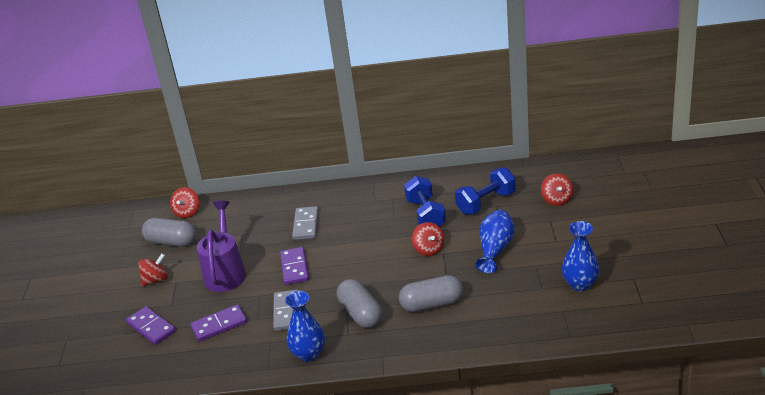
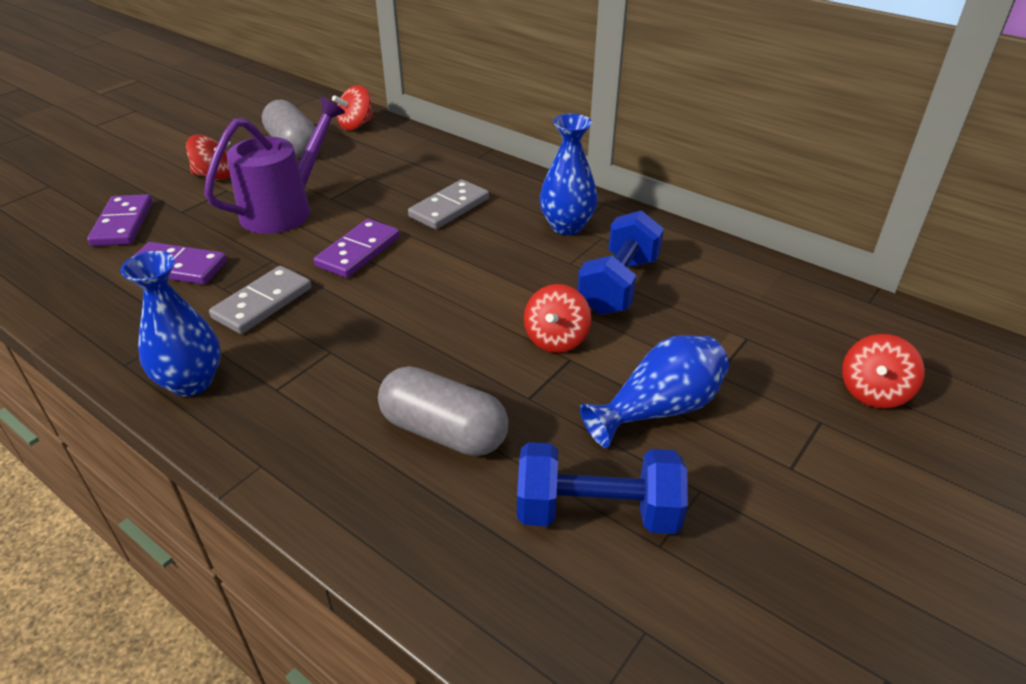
camera: 35 degrees right, 5 degrees up
grey capsule [337,279,382,328] -> none
blue dumbbell [455,167,516,215] -> blue dumbbell moved to [517,442,688,534]
blue vase [562,221,599,291] -> blue vase moved to [539,114,598,235]

